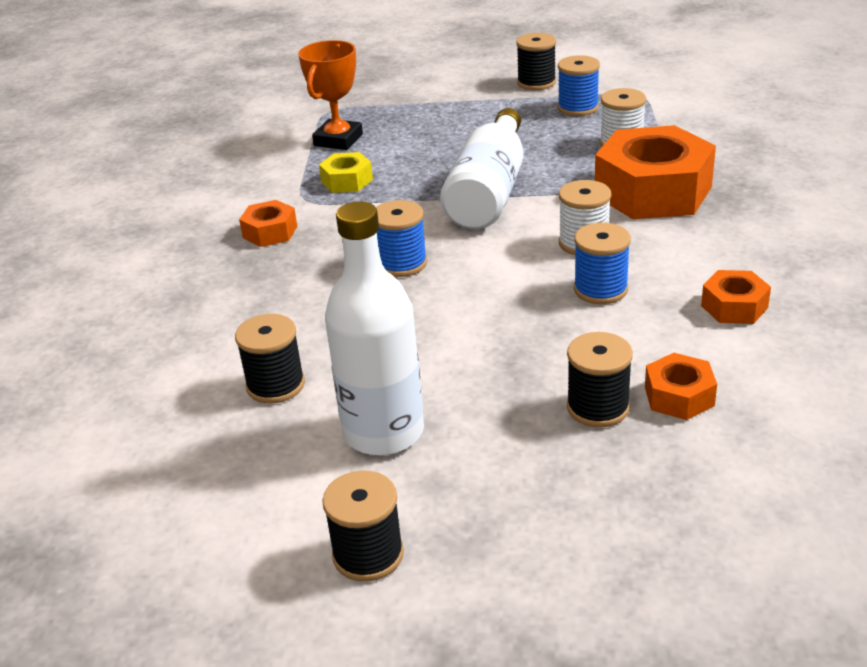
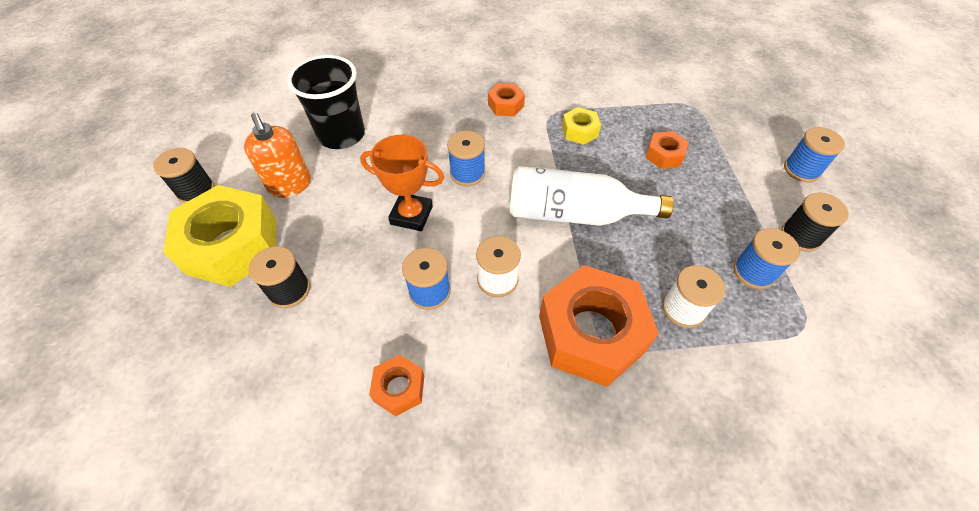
camera: 80 degrees right, 20 degrees up
black spool [235,314,305,404] -> black cup [287,55,365,149]
orange trophy [298,40,363,150] -> orange trophy moved to [360,135,444,231]
white bottle [325,201,424,455] -> orange soap dispenser [244,113,311,198]
orange nut [645,353,717,420] -> orange nut moved to [645,131,688,169]
none -> yellow nut [163,185,276,287]
none -> blue spool [784,127,845,182]

